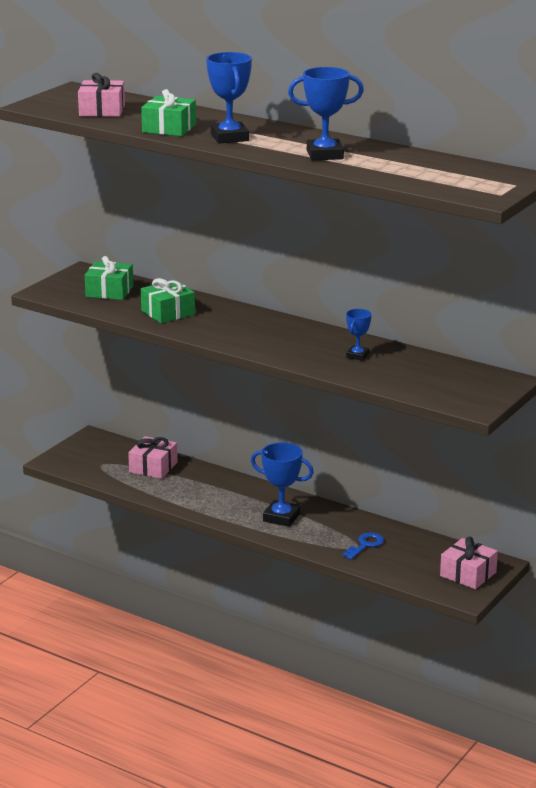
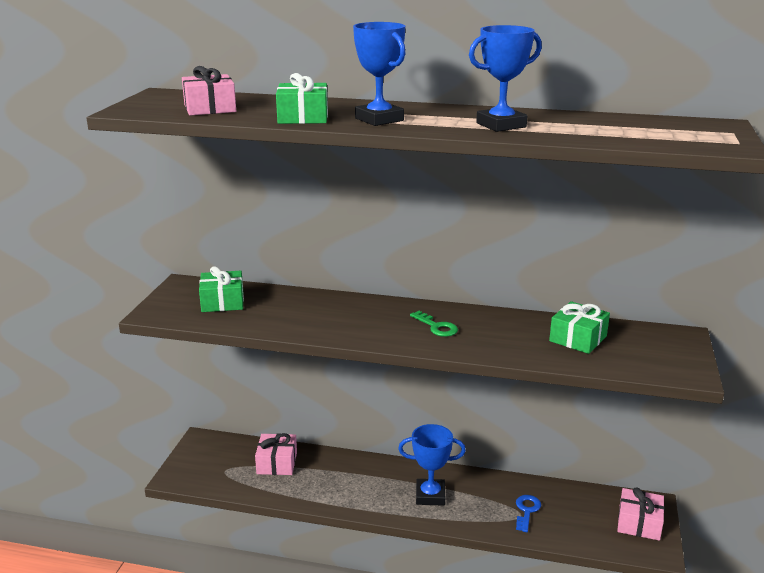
camera: 20 degrees left, 0 degrees up
green gift [141,278,195,323] -> green gift moved to [549,301,610,354]
blue trophy [346,309,372,361] -> none
none -> green key [410,311,458,337]

